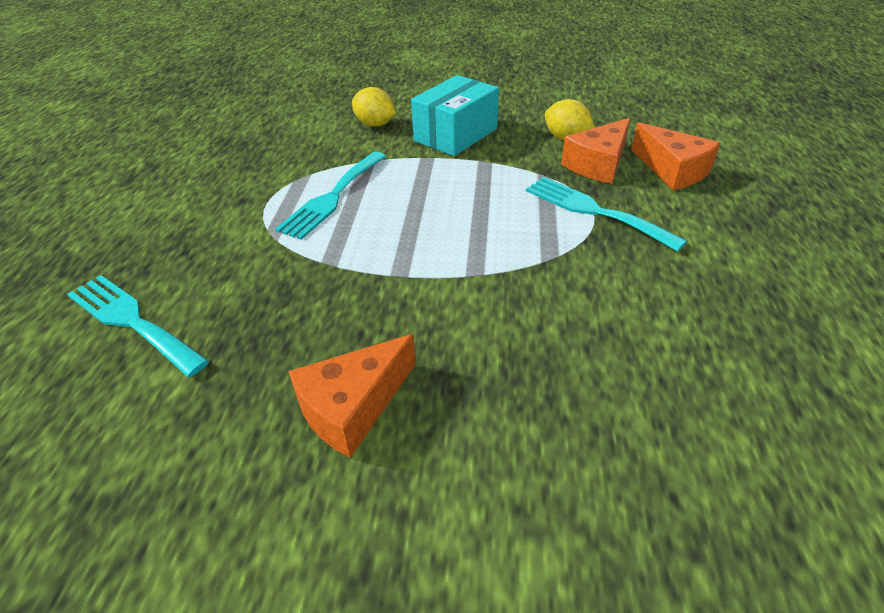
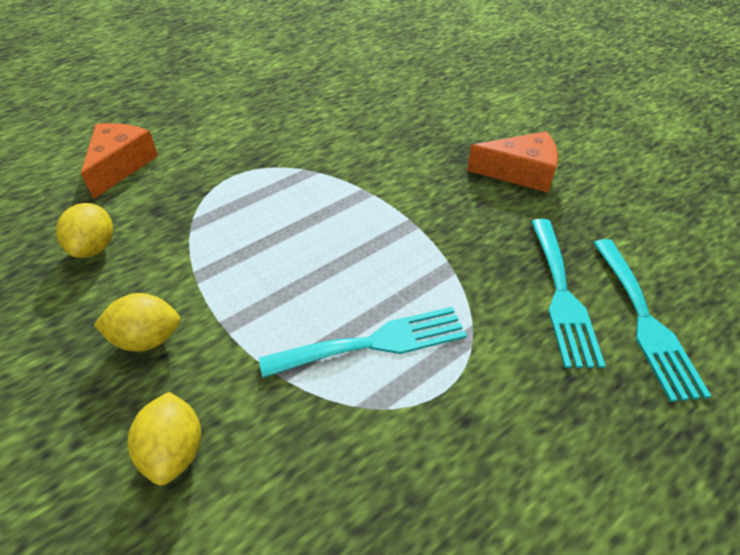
camera: 135 degrees left, 5 degrees up
turquoise box [411,75,499,156] -> yellow lemon [94,293,180,351]
turquoise fork [526,177,687,252] -> turquoise fork moved to [531,219,606,368]
orange cheese [561,118,630,184] -> none

